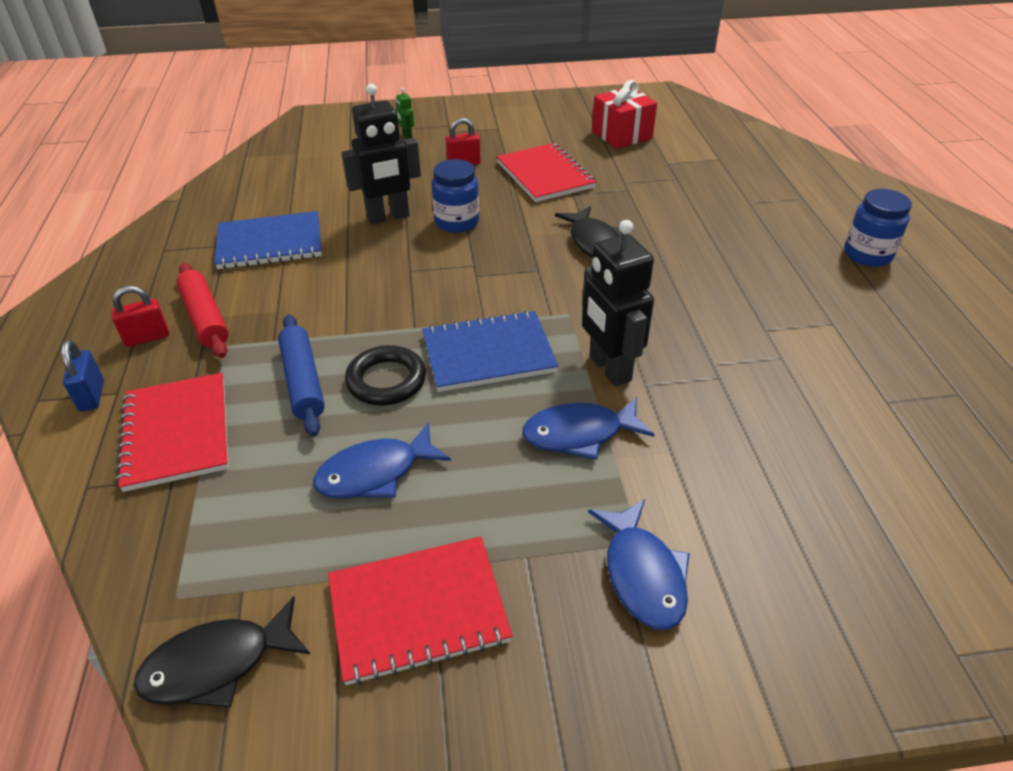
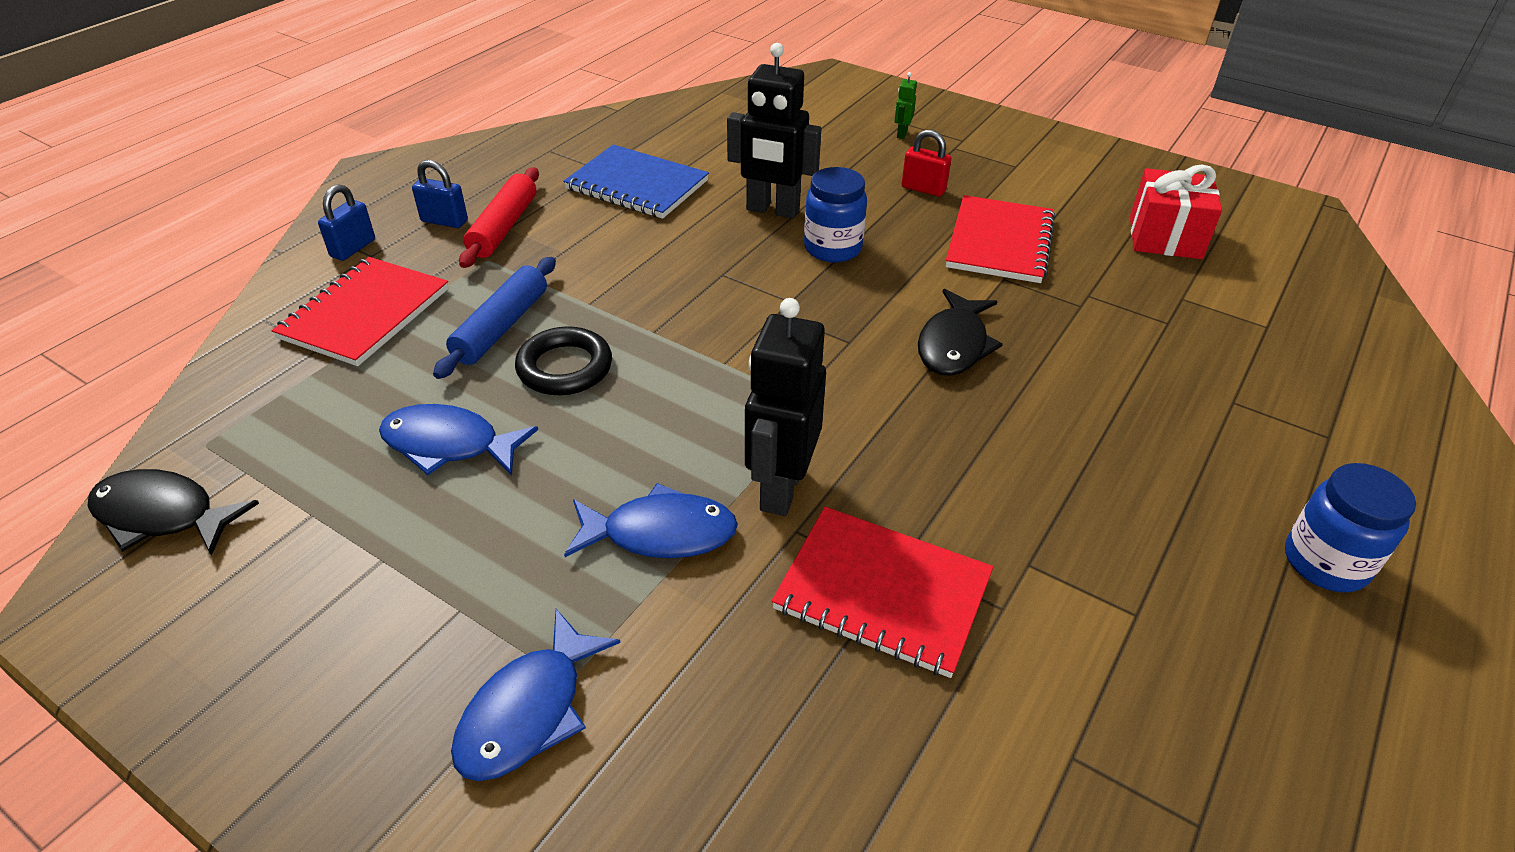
camera: 40 degrees right, 0 degrees up
red padlock [111,286,169,347] -> blue padlock [412,160,468,228]
red notebook [328,536,513,685] -> red notebook moved to [772,507,993,678]
blue notebook [422,310,559,392] -> none
blue fish [522,397,655,460] -> blue fish turned 150 degrees clockwise [564,483,738,558]

